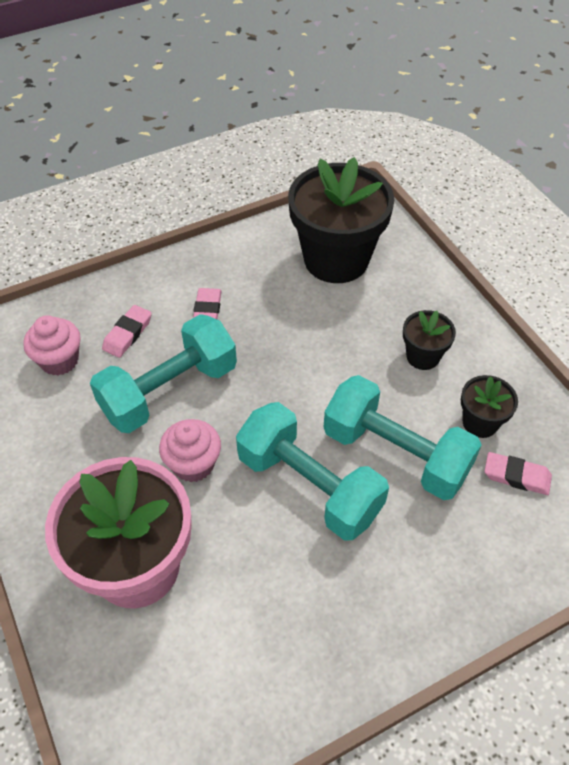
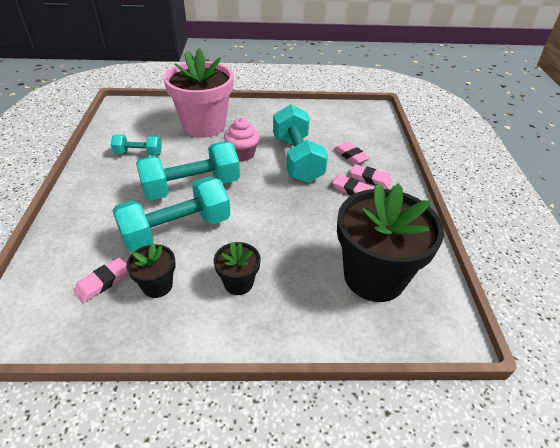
camera: 115 degrees right, 10 degrees down
pink cupcake [23,315,81,375] -> none
none -> turquoise dumbbell [111,135,162,156]
none -> pink eraser [350,164,392,188]

